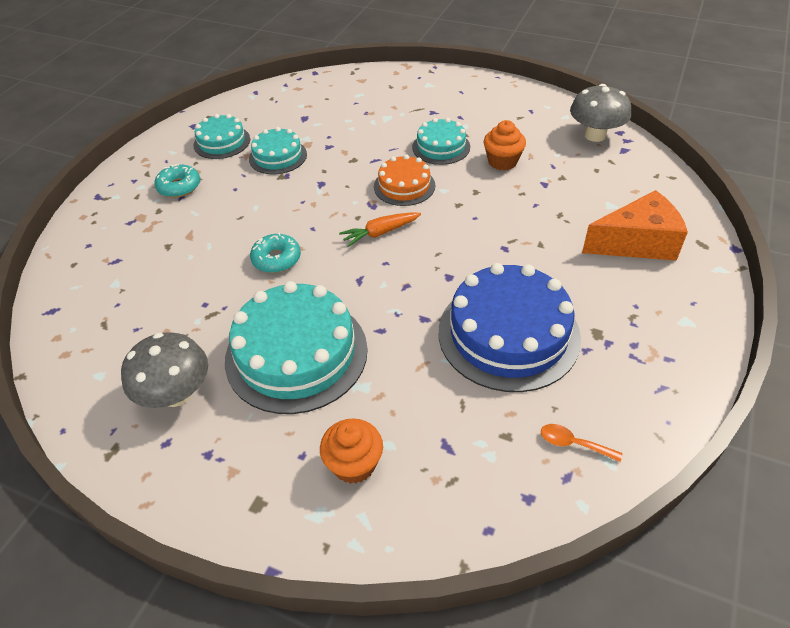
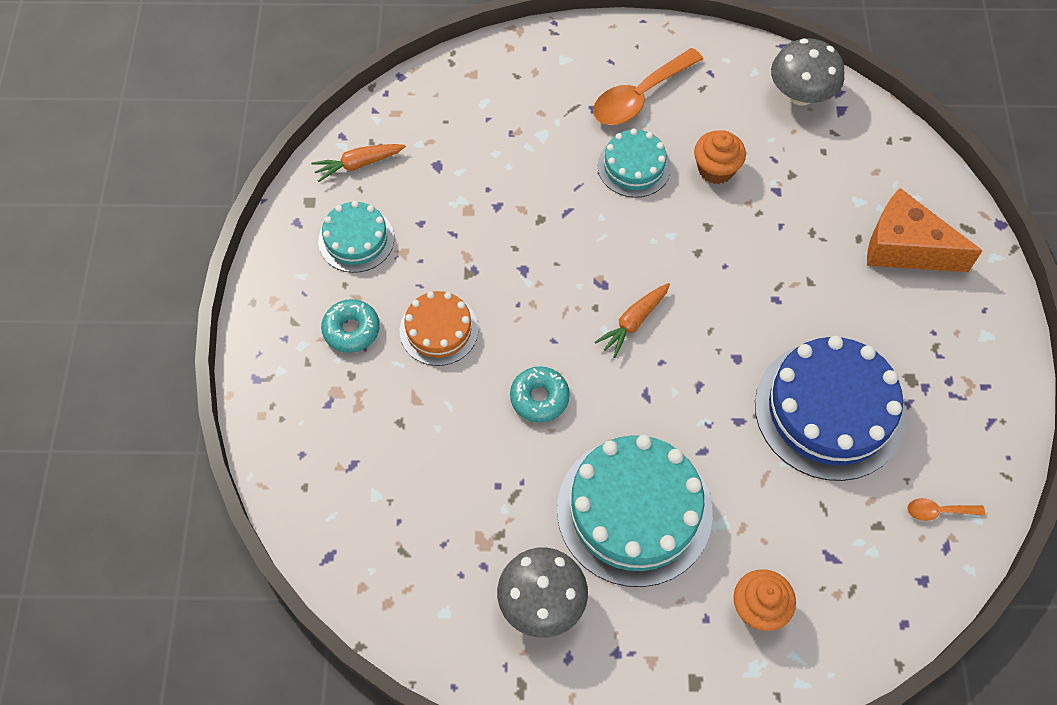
camera: 25 degrees left, 15 degrees up
turquoise cake [249,127,307,174] -> none
orange cake [374,155,435,206] -> orange cake moved to [400,291,478,366]
orange cheese [582,190,688,261] -> orange cheese turned 120 degrees counterclockwise [867,188,983,272]
none -> orange carrot [311,144,406,182]
none -> orange spoon [593,48,703,125]

